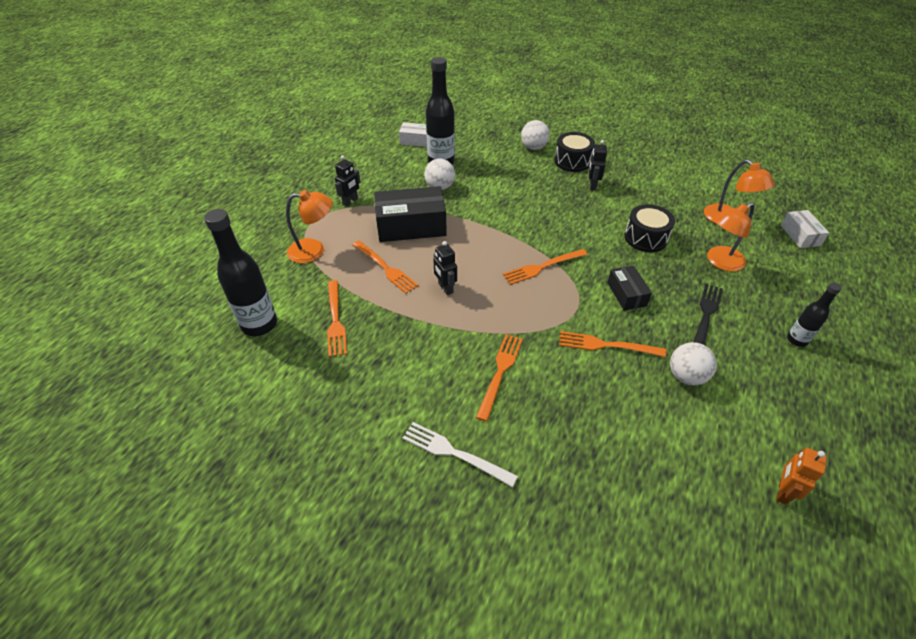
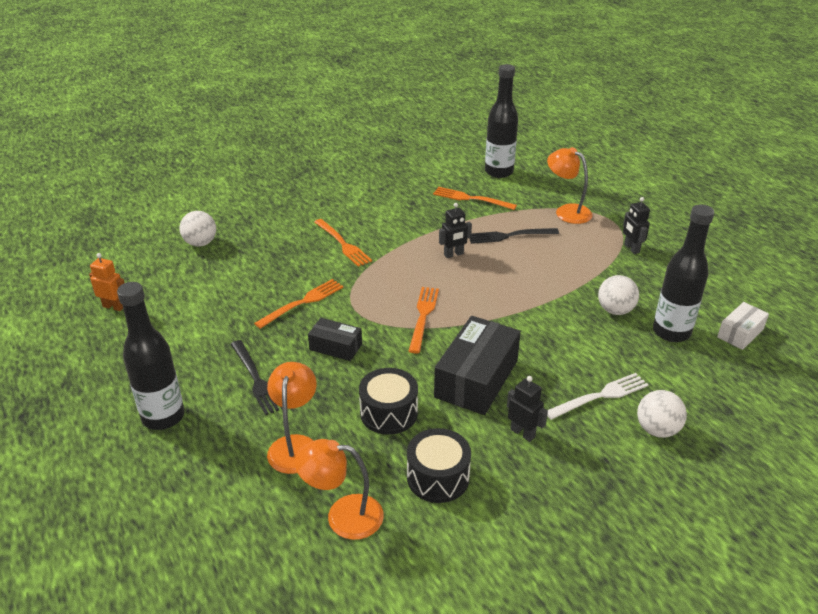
camera: 125 degrees right, 10 degrees down
orange lamp [286,190,333,263] -> orange lamp turned 105 degrees clockwise [547,147,593,224]
orange fork [353,241,419,294] -> black fork [469,228,559,244]
black box [374,186,447,242] -> black box moved to [434,316,521,415]
white fork [402,422,518,487] -> white fork moved to [547,373,648,420]
black robot [433,241,457,295] -> black robot turned 150 degrees clockwise [439,203,472,258]
black drum [554,132,595,172] -> black drum moved to [407,428,471,503]
white ball [670,342,717,385] -> white ball moved to [179,211,216,247]
orange robot [776,448,827,505] -> orange robot turned 45 degrees counterclockwise [89,253,125,311]
white box [781,210,829,248] -> none
black bottle [787,282,842,347] -> black bottle [117,282,185,430], size x1.83

